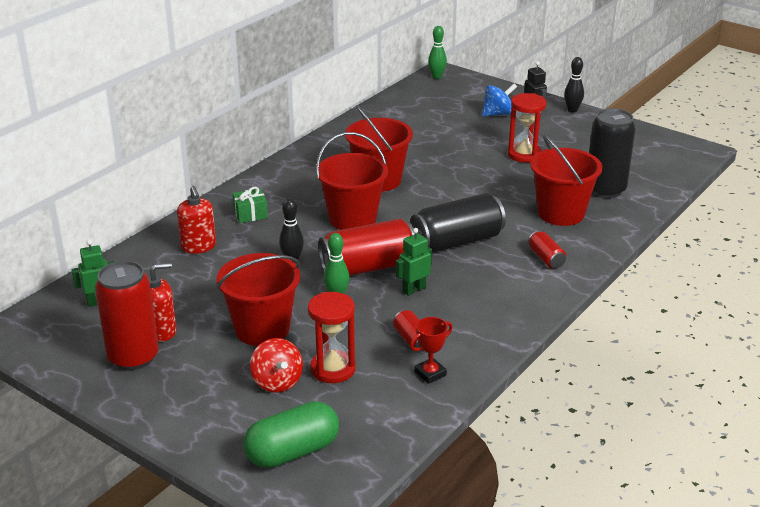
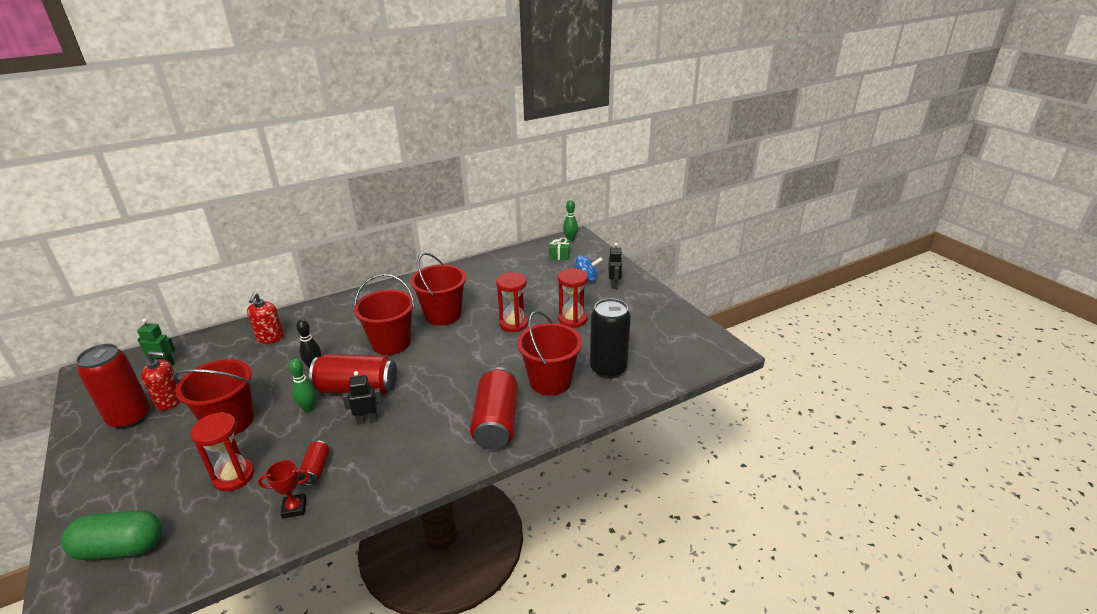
camera: 25 degrees right, 0 degrees up
green gift [232,187,268,223] -> green gift moved to [549,237,570,260]
red spinning top [250,338,303,393] -> none
green robot [396,228,432,296] -> black robot [342,371,383,425]
black can [410,193,506,253] -> none
red can [528,231,566,268] -> red can [470,367,518,450], size x2.06
black bowling pin [564,57,584,112] -> none
none -> red hourglass [496,272,528,332]

